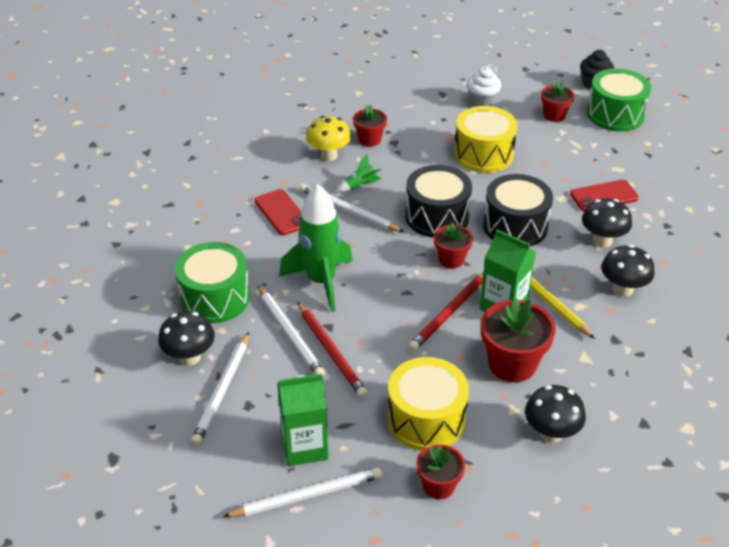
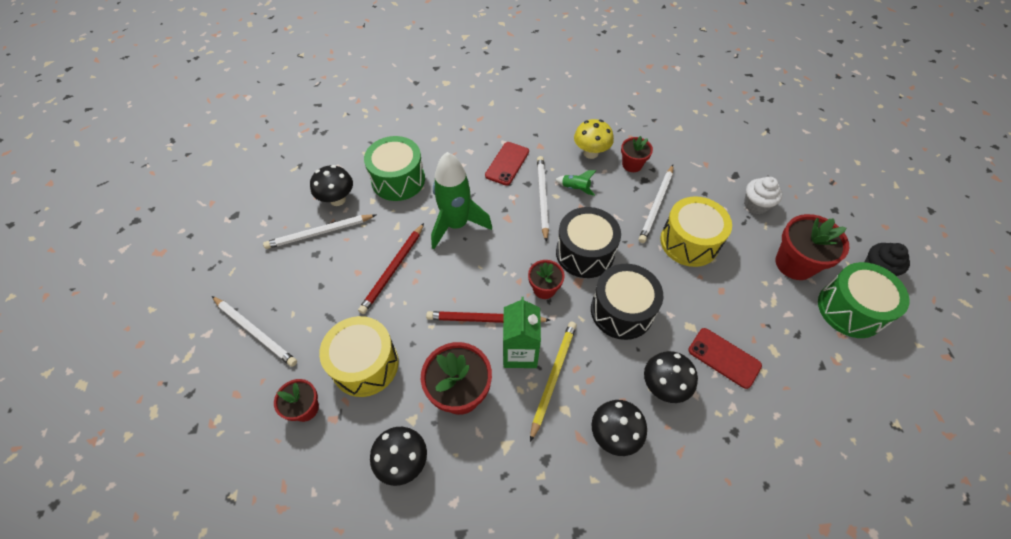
camera: 55 degrees right, 15 degrees up
white pencil [258,286,325,377] -> white pencil moved to [639,165,673,243]
green carton [277,373,329,466] -> none
red flower pot [541,81,574,122] -> red flower pot [776,214,849,280], size x1.68

